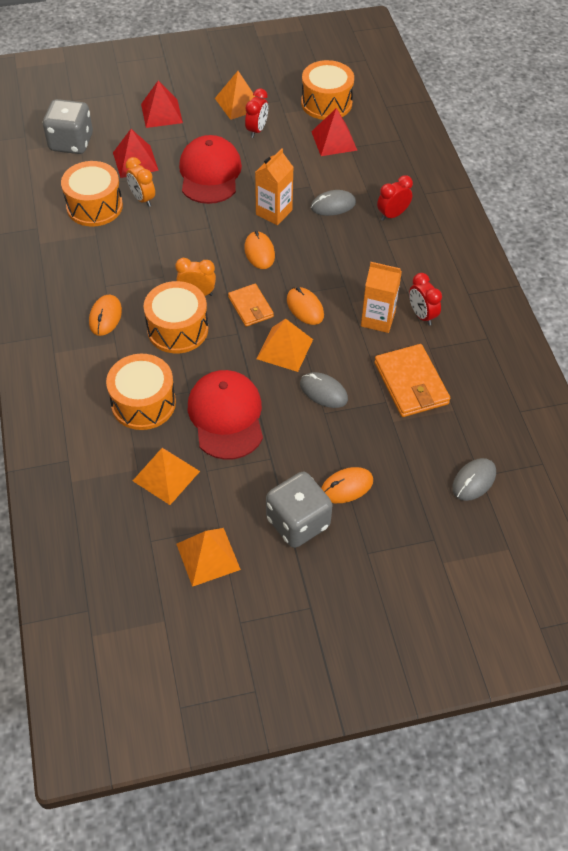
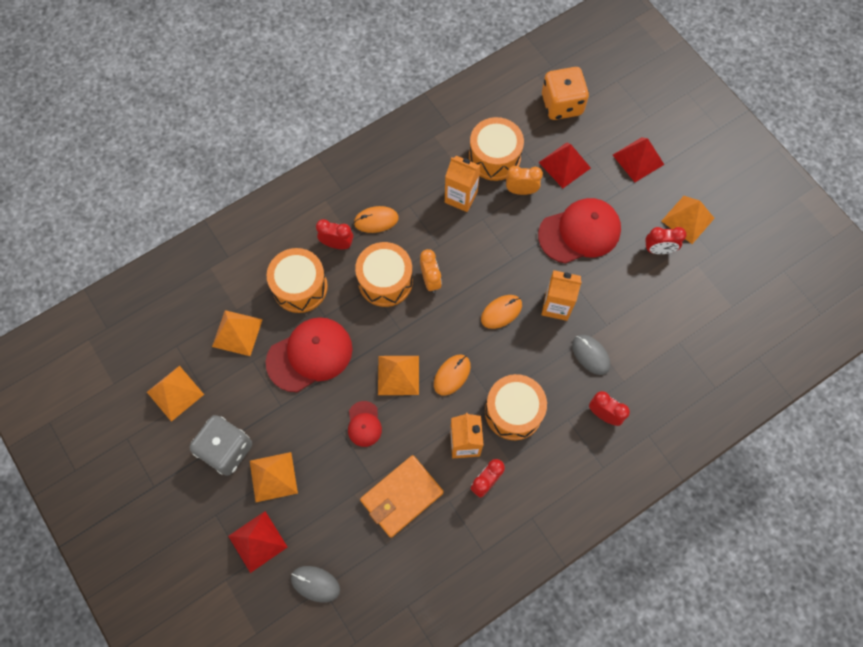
camera: 70 degrees right, 15 degrees up
grey dice [43,99,93,154] -> orange dice [542,67,589,120]
orange clock [126,157,155,207] -> orange clock turned 60 degrees clockwise [506,166,543,195]
orange wallet [228,284,274,327] -> none
grey mouse [300,372,348,408] -> red cap [348,401,382,447]
orange drum [301,60,354,120] -> orange drum moved to [485,374,547,440]
red pyramid [311,108,358,156] -> red pyramid moved to [228,511,288,573]
orange mouse [321,467,373,503] -> orange pyramid [250,452,298,502]
none -> red clock [316,219,353,249]
none -> orange carton [445,156,480,212]

